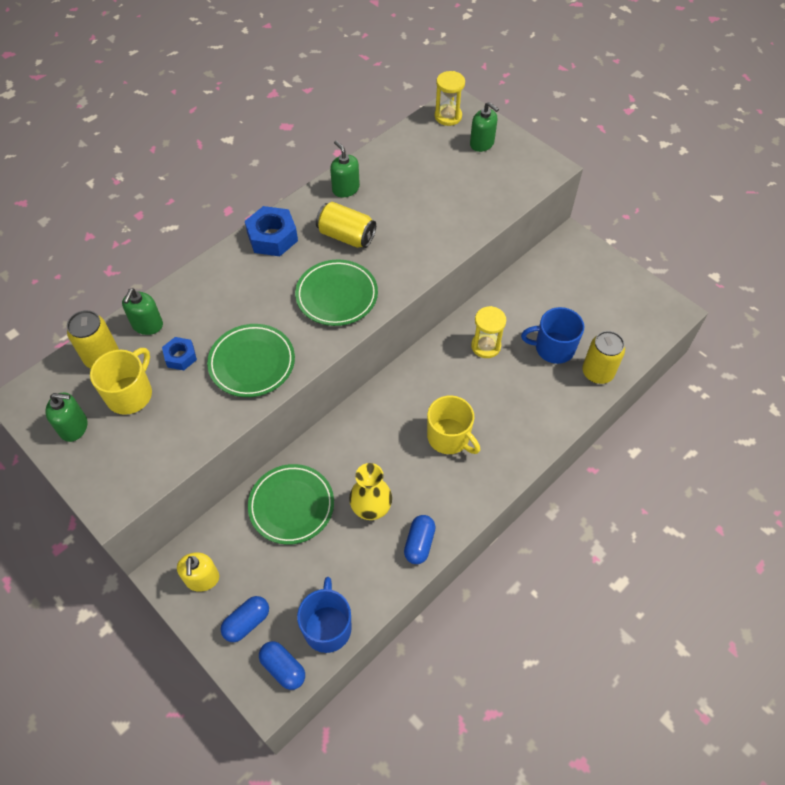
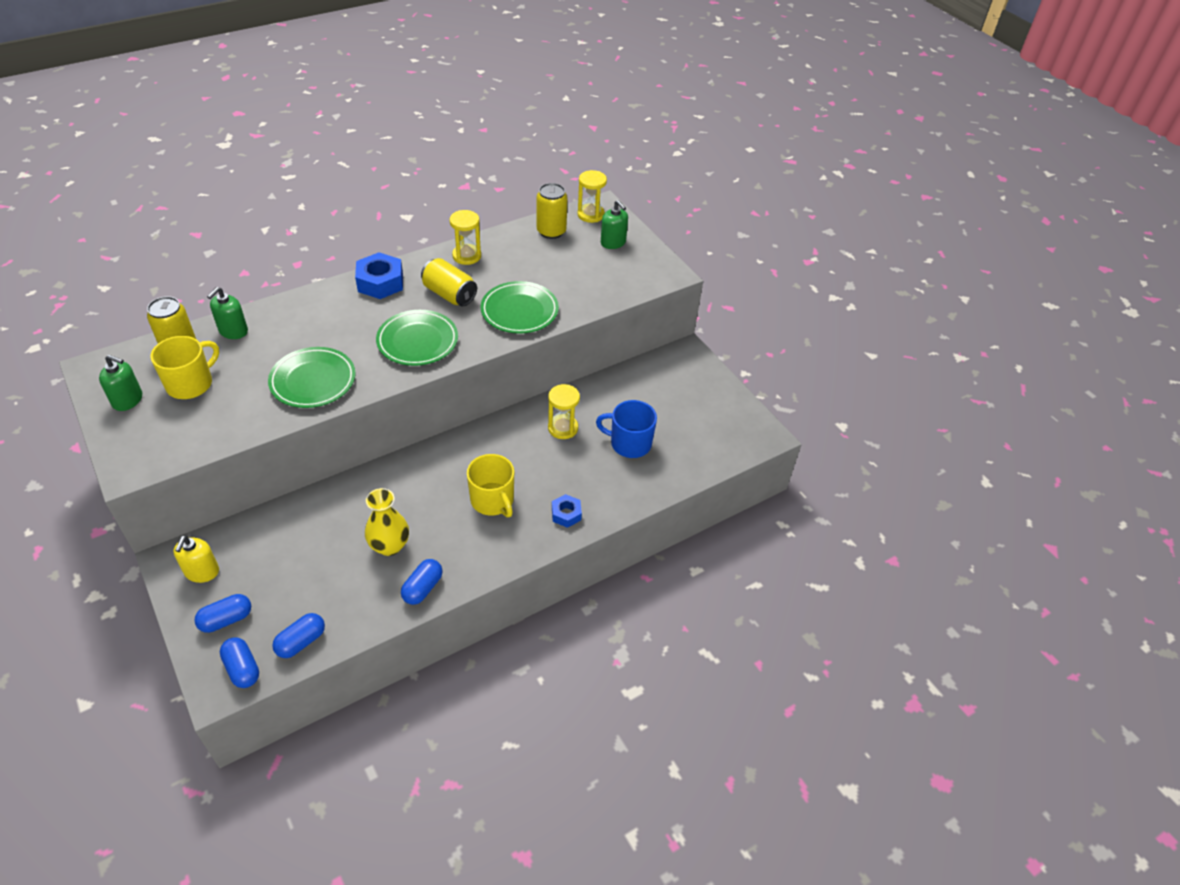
camera: 10 degrees right, 10 degrees down
blue nut [162,337,197,370] -> blue nut moved to [552,494,582,528]
green plate [248,464,334,545] -> green plate moved to [481,281,559,334]
blue mug [297,577,352,653] -> blue capsule [272,613,325,658]
green soap dispenser [330,141,360,197] -> yellow hourglass [450,210,481,265]
yellow can [582,331,625,384] -> yellow can moved to [537,183,568,239]

